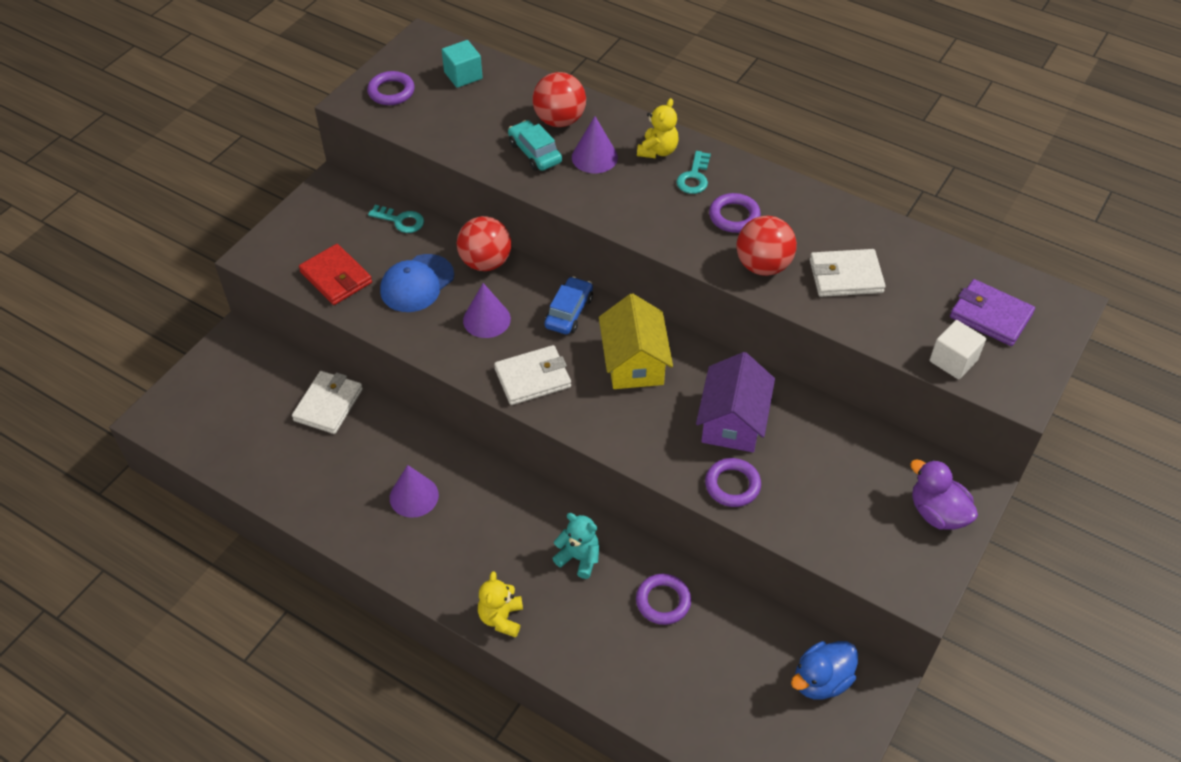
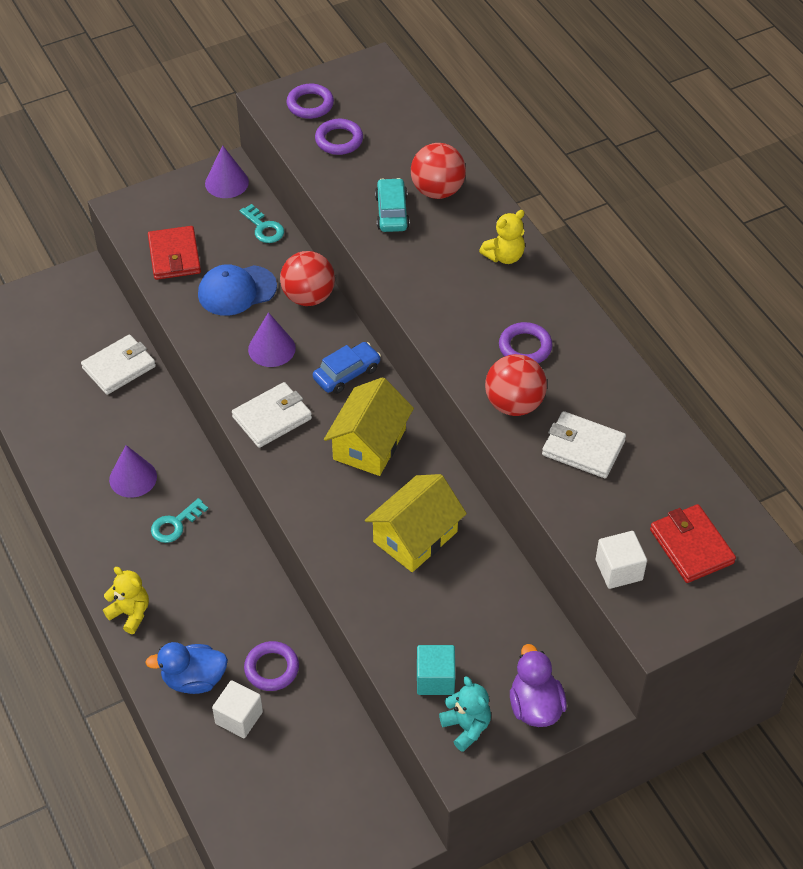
camera: 30 degrees right, 0 degrees up
turquoise cube [442,40,483,88] -> turquoise cube moved to [417,645,455,695]
yellow teddy bear [478,571,523,638] -> yellow teddy bear turned 90 degrees clockwise [103,567,149,634]
white wallet [494,345,571,405] -> white wallet turned 45 degrees counterclockwise [232,382,312,448]
turquoise teddy bear [552,513,599,579] -> turquoise teddy bear moved to [439,676,491,752]
purple cone [572,116,618,173] -> purple cone moved to [205,145,249,198]
turquoise key [676,151,711,194] -> turquoise key moved to [151,498,208,543]
purple house [696,352,775,452] -> yellow house [365,474,467,572]
purple ring [705,458,761,507] -> purple ring moved to [315,119,363,155]
blue duck [791,641,858,700] -> blue duck moved to [145,642,228,694]
purple wallet [950,279,1035,346] -> red wallet [650,504,736,583]
none -> white cube [212,680,263,738]

